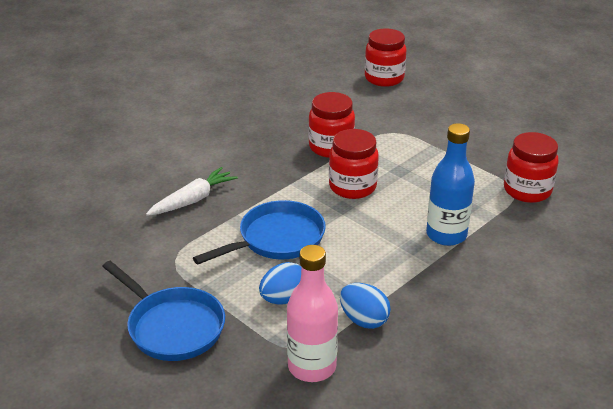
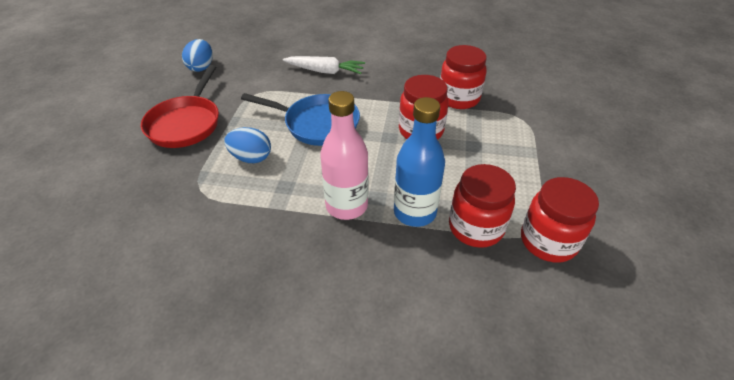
camera: 55 degrees right, 10 degrees up
blue pan [102,261,225,361] -> red pan [141,65,219,148]
pink bottle [287,245,338,382] -> pink bottle moved to [320,91,368,220]
blue egg [340,283,391,329] -> blue egg moved to [182,39,213,72]
red jar [365,28,407,87] -> red jar moved to [449,164,516,248]

